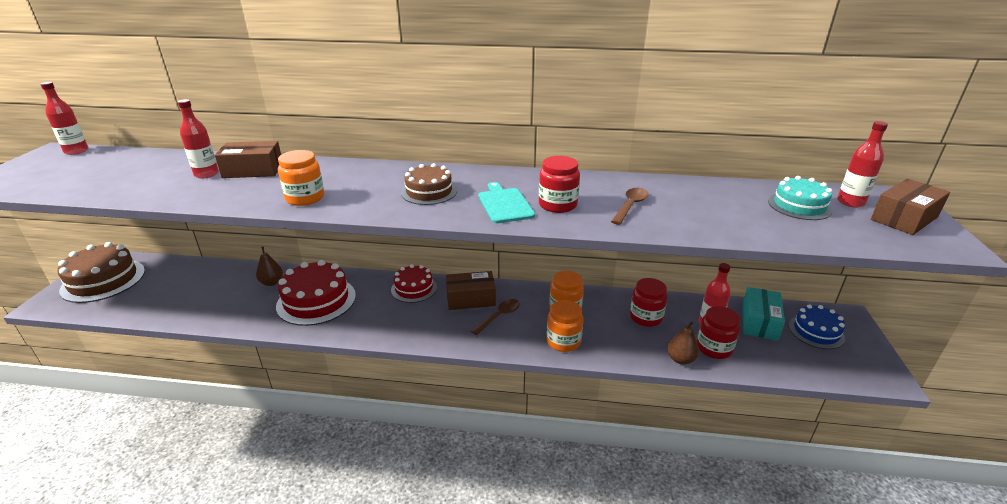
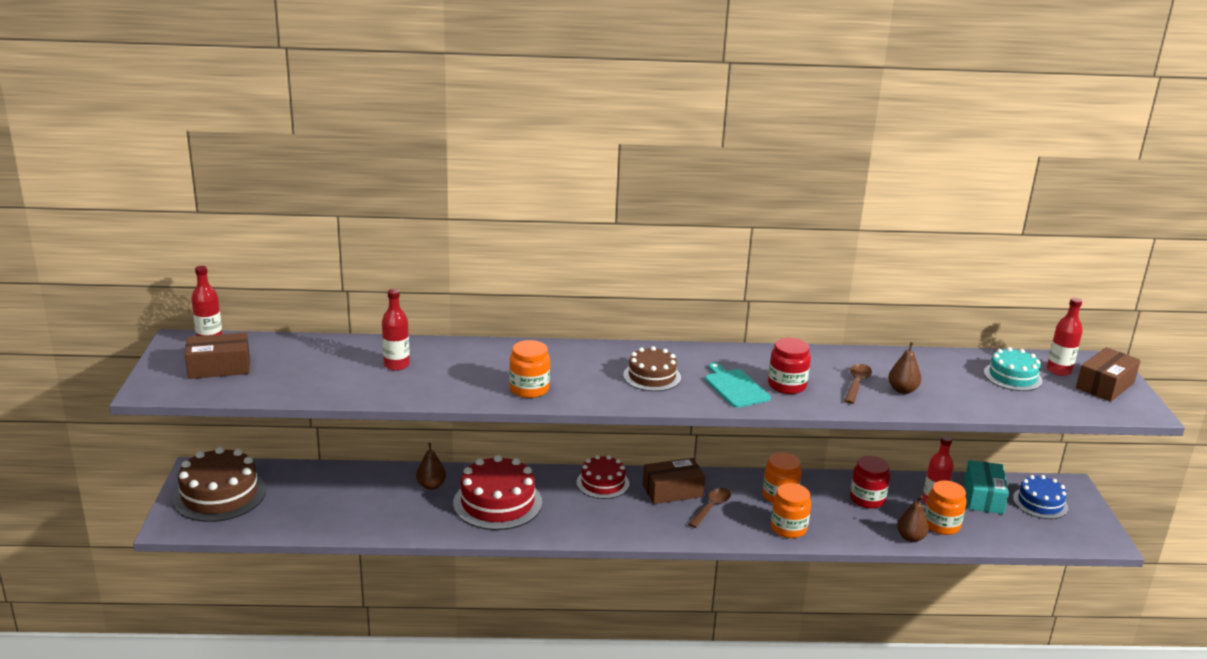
camera: 10 degrees left, 5 degrees down
brown box [215,141,281,178] -> brown box moved to [185,333,250,379]
red jar [697,306,740,359] -> orange jar [925,480,967,535]
none -> brown pear [888,342,921,394]

